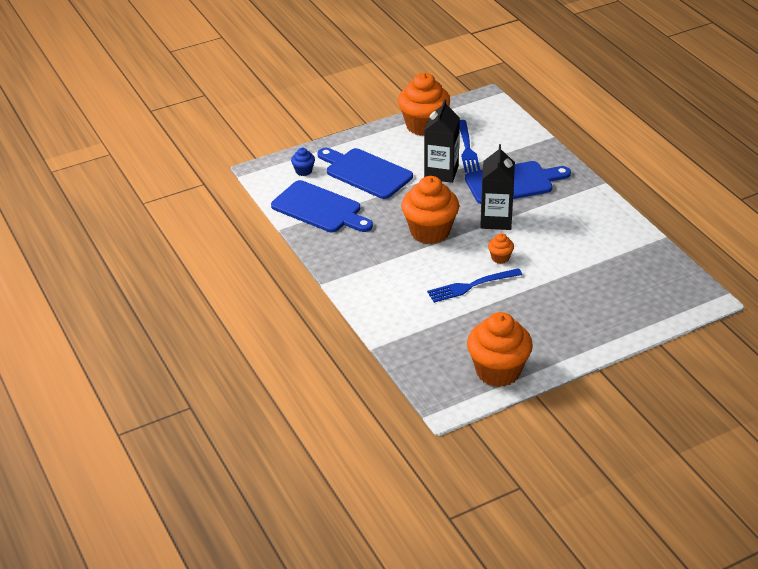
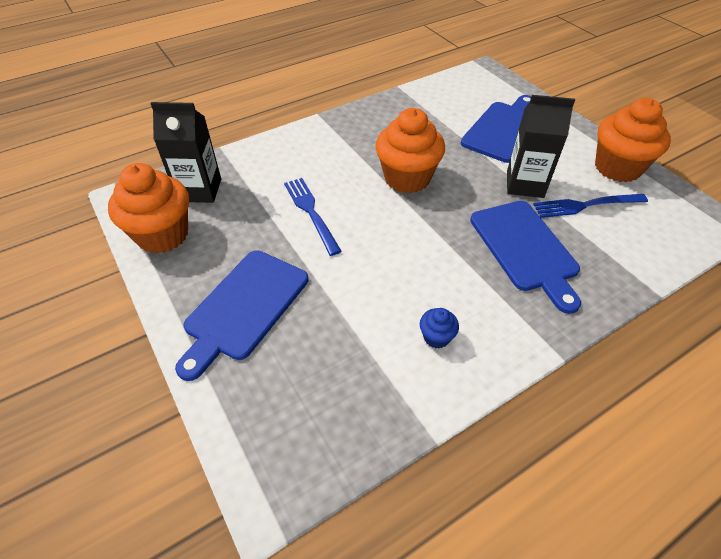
camera: 85 degrees right, 10 degrees up
blue cutting board [271,180,373,232] -> blue cutting board moved to [175,250,308,381]
blue cupcake [291,148,315,176] -> blue cupcake moved to [420,308,459,349]
black carton [480,144,515,230] -> black carton moved to [150,102,221,203]
orange cupcake [488,233,514,264] -> none

